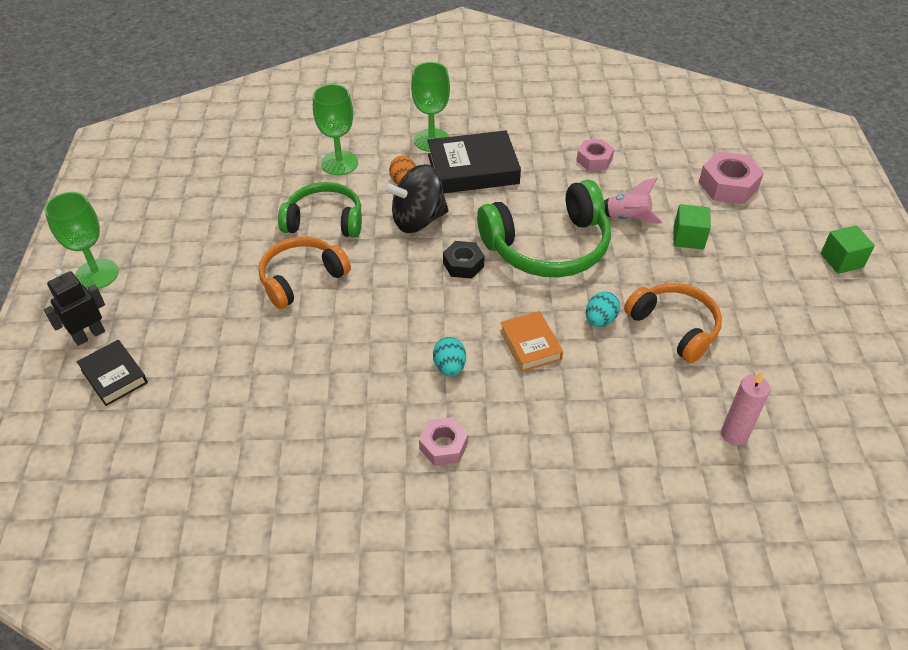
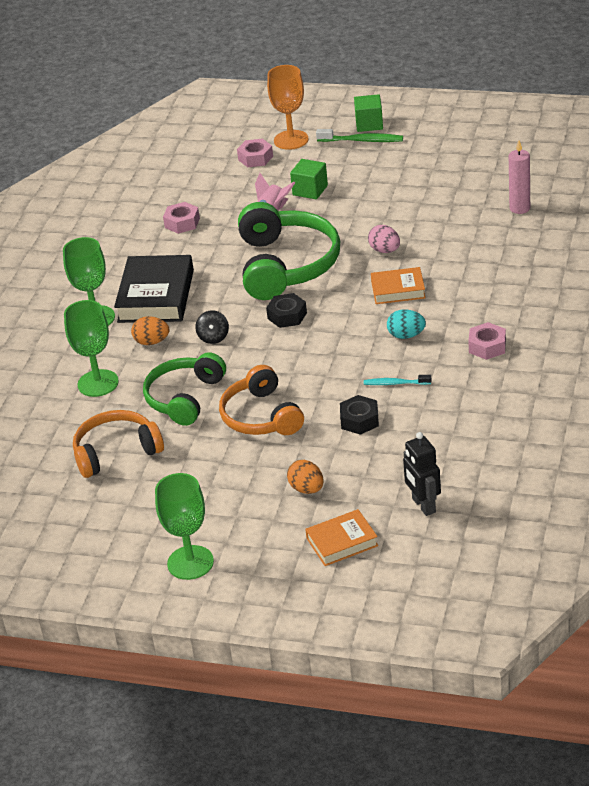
camera: 70 degrees left, 10 degrees down
black robot [44,269,105,346] -> black robot moved to [403,432,441,516]
black book [77,340,148,406] -> orange book [305,509,378,566]
black spinning top [383,164,448,233] -> black spinning top [195,310,229,344], size x0.47
turquoise egg [586,292,620,327] -> pink egg [368,225,400,253]
orange headphones [624,283,722,363] -> orange headphones moved to [73,410,164,478]
pink nut [699,151,764,204] -> pink nut [237,139,273,167], size x0.65
none -> orange goblet [267,65,309,150]
none -> orange egg [287,460,324,494]
none -> green toothbrush [316,129,403,142]
none -> black nut [340,395,379,435]
none -> turquoise toothbrush [364,375,431,385]

